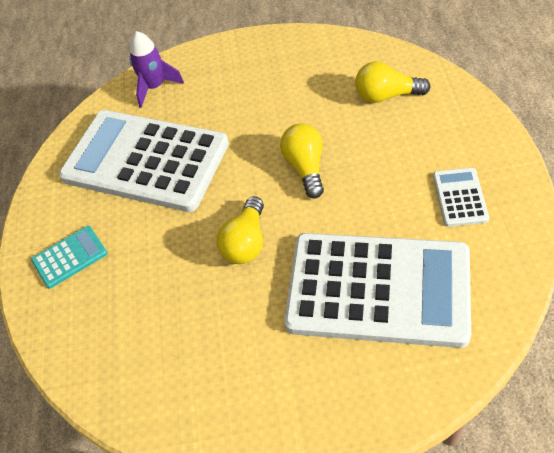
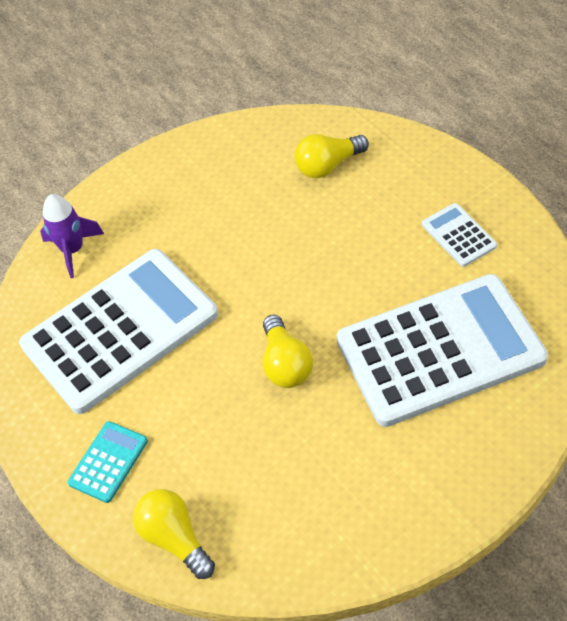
camera: 30 degrees left, 0 degrees up
white calculator [59,110,229,212] -> white calculator turned 150 degrees clockwise [19,249,218,414]
yellow light bulb [280,123,324,198] -> yellow light bulb moved to [133,489,215,579]

